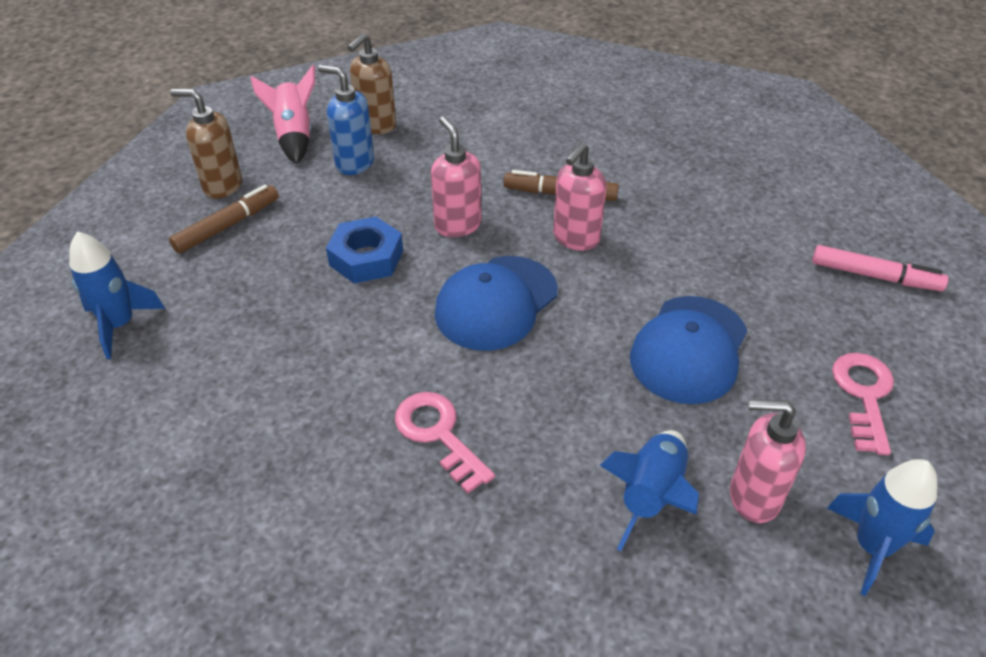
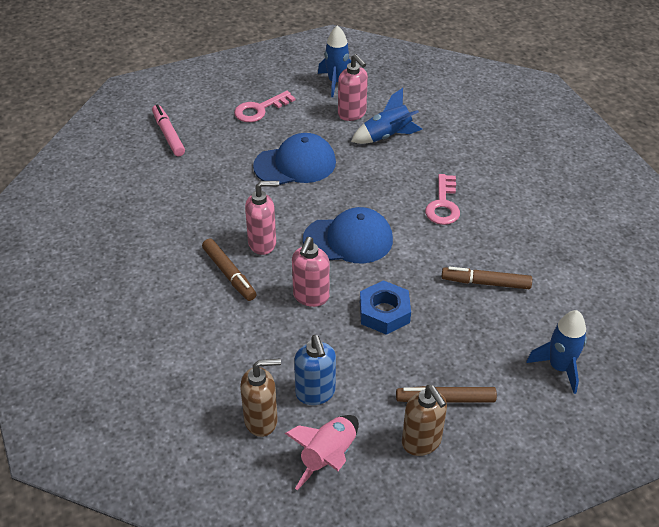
camera: 135 degrees left, 0 degrees up
none -> brown marker [442,267,532,289]

